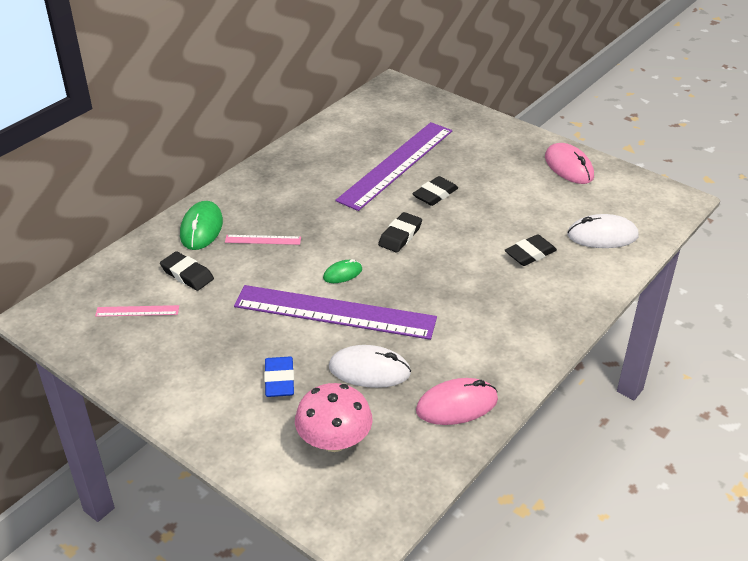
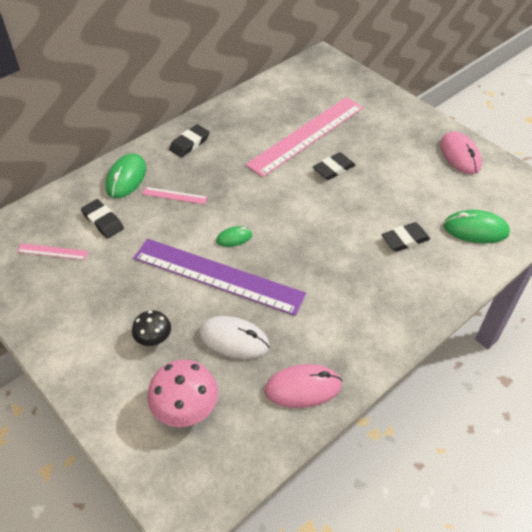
camera: 10 degrees right, 10 degrees up
blue eraser [264,357,294,397] -> black mushroom [132,310,171,346]
purple ruler [336,122,452,211] -> pink ruler [246,97,363,177]
black eraser [378,212,422,253] -> black eraser moved to [169,124,210,158]
white mouse [567,214,639,248] -> green mouse [443,210,510,244]

